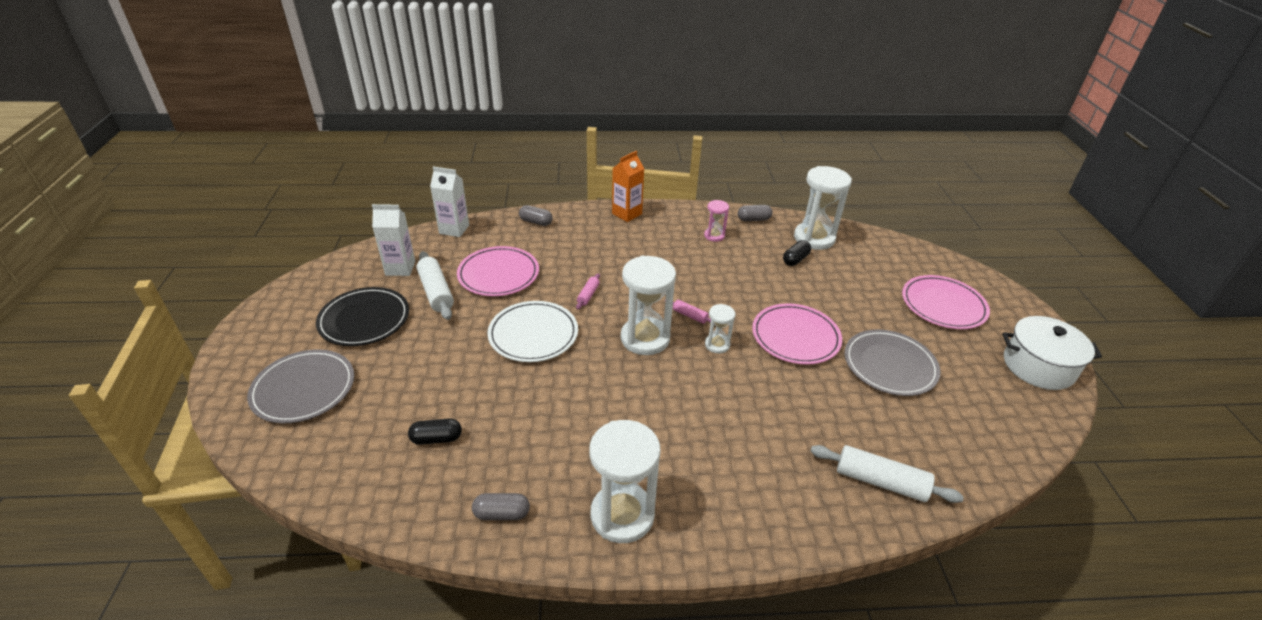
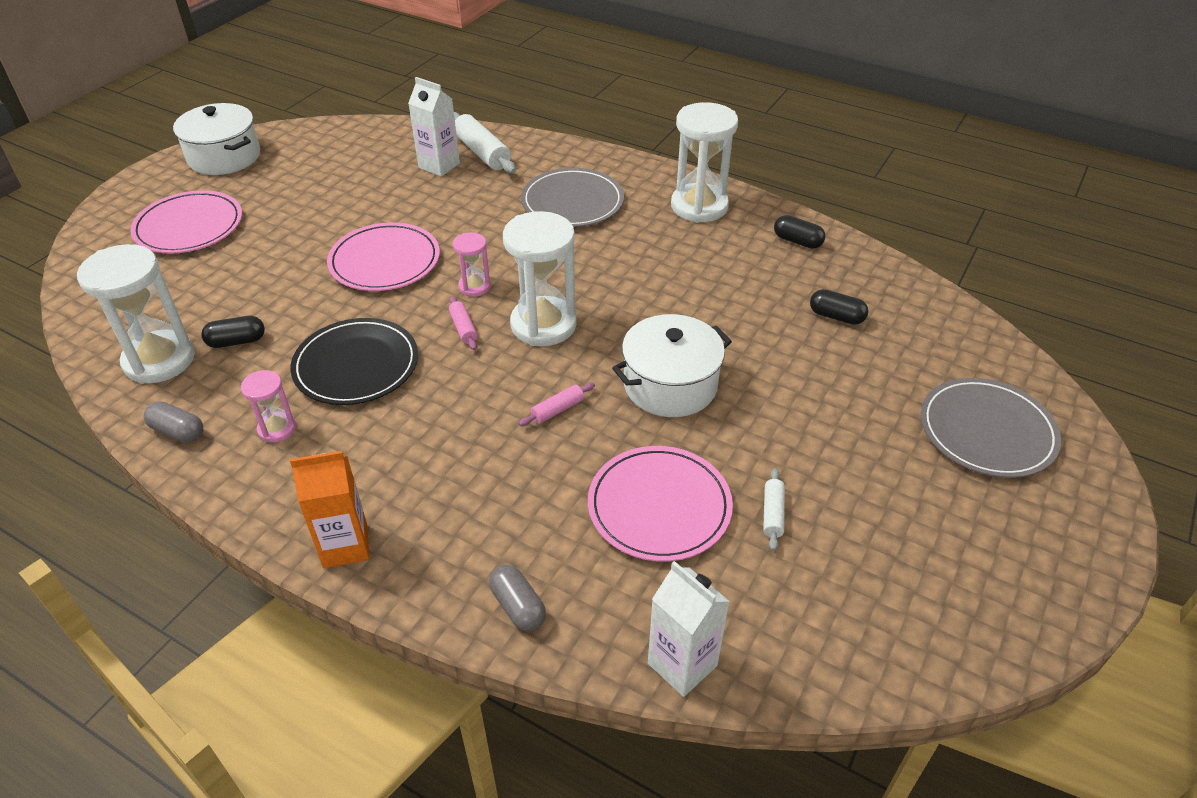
camera: 145 degrees left, 5 degrees up
black plate [316,287,409,346] -> black plate moved to [290,318,418,405]
white carton [372,204,415,276] -> white carton moved to [408,77,460,176]
white rolling pin [417,251,454,320] -> white rolling pin [763,468,785,551], size x0.52
grey capsule [472,493,530,520] -> black capsule [774,215,825,249]
white plate [487,301,578,362] -> white pot [612,314,732,417]
white hourglass [705,304,735,354] -> pink hourglass [453,232,491,297]
grey plate [845,330,941,396] -> grey plate moved to [521,168,624,227]

